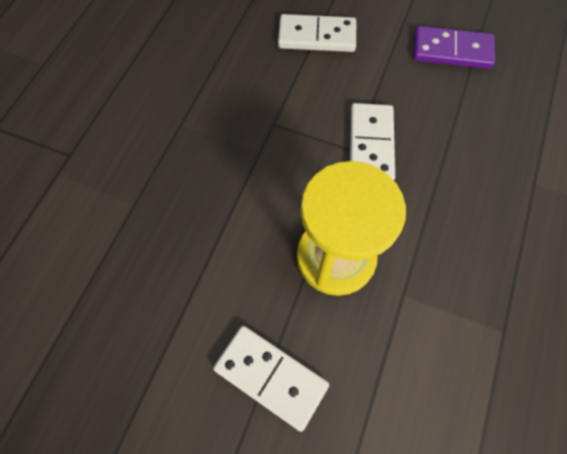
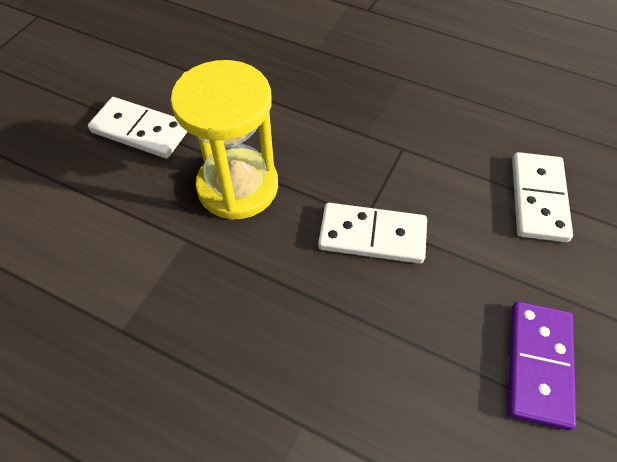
camera: 95 degrees right, 10 degrees down
white domino [213,326,329,432] -> white domino turned 75 degrees clockwise [88,97,188,158]

